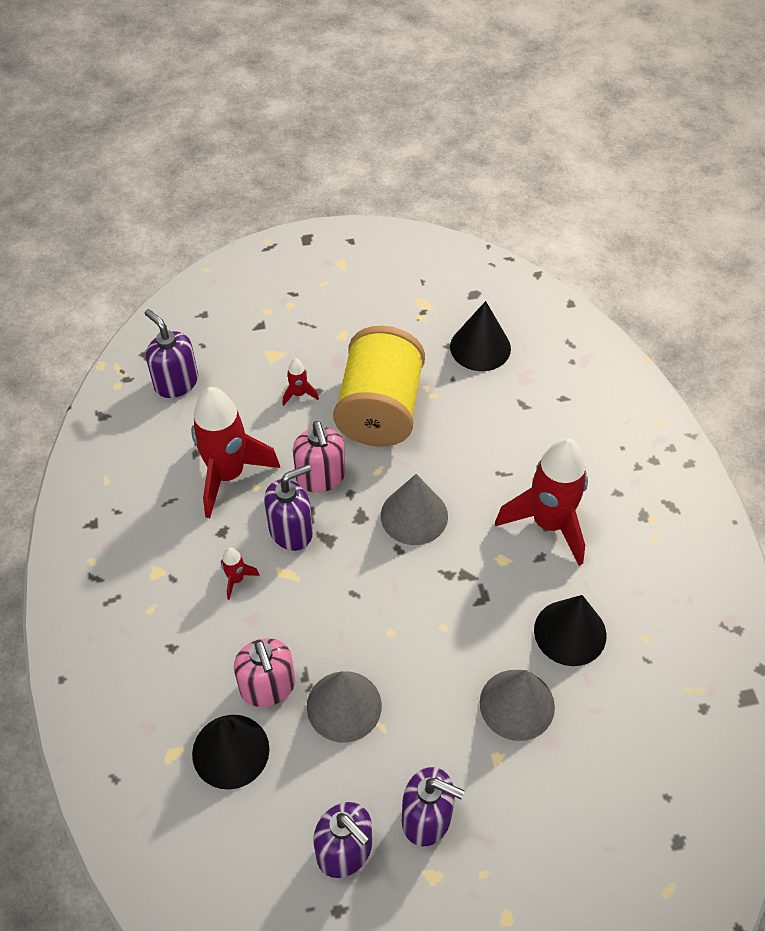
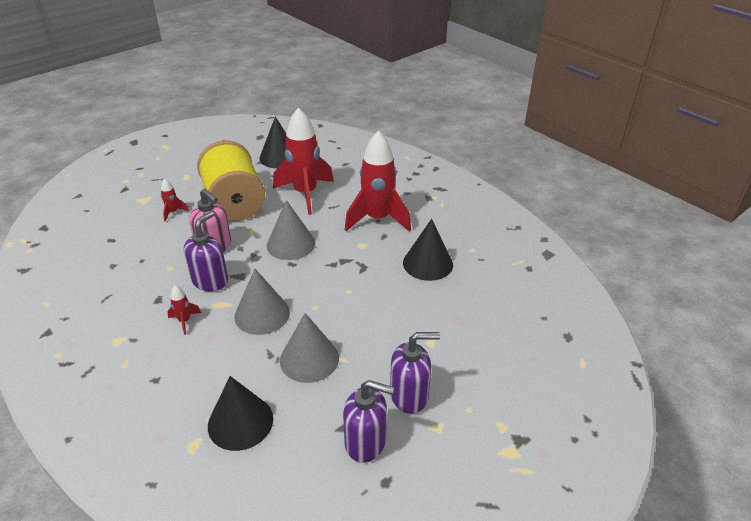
camera: 30 degrees left, 15 degrees down
purple soap dispenser [145,309,198,398] -> none
red rocket [191,387,280,518] -> red rocket moved to [273,107,334,215]
pink soap dispenser [234,638,295,707] -> none
grey cone [480,670,555,741] -> grey cone moved to [234,269,290,335]

